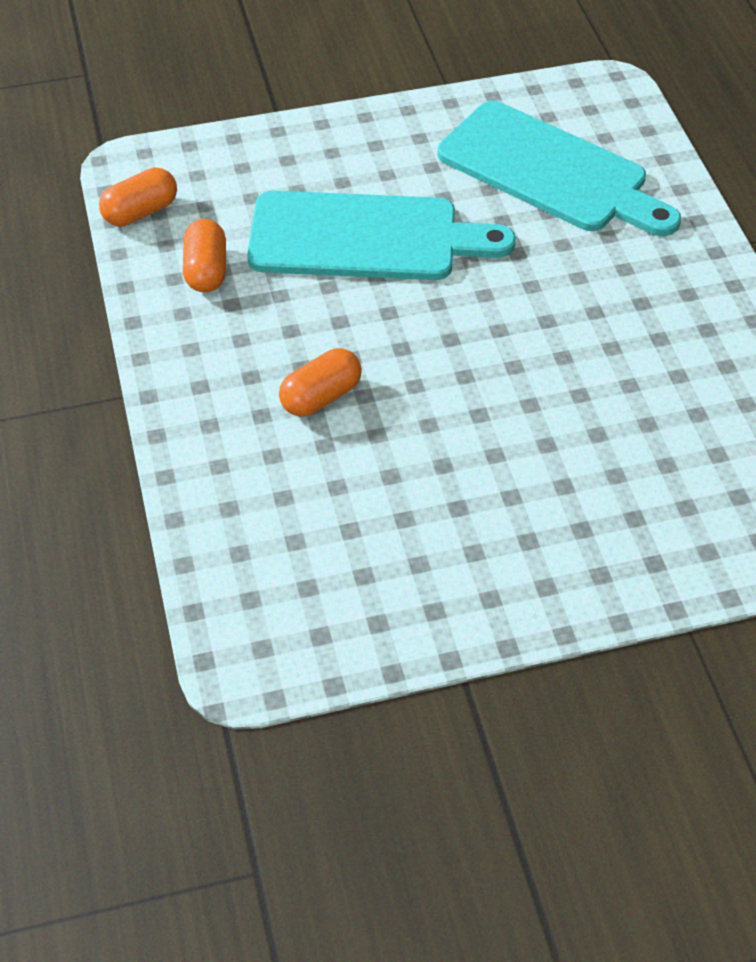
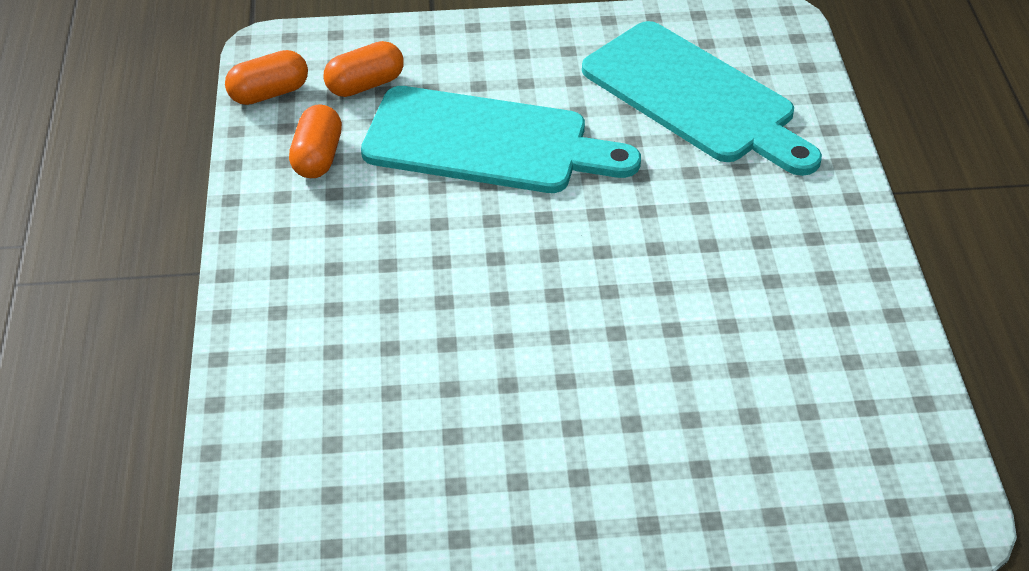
camera: 10 degrees right, 5 degrees down
orange capsule [279,348,362,416] -> orange capsule moved to [324,41,404,97]

